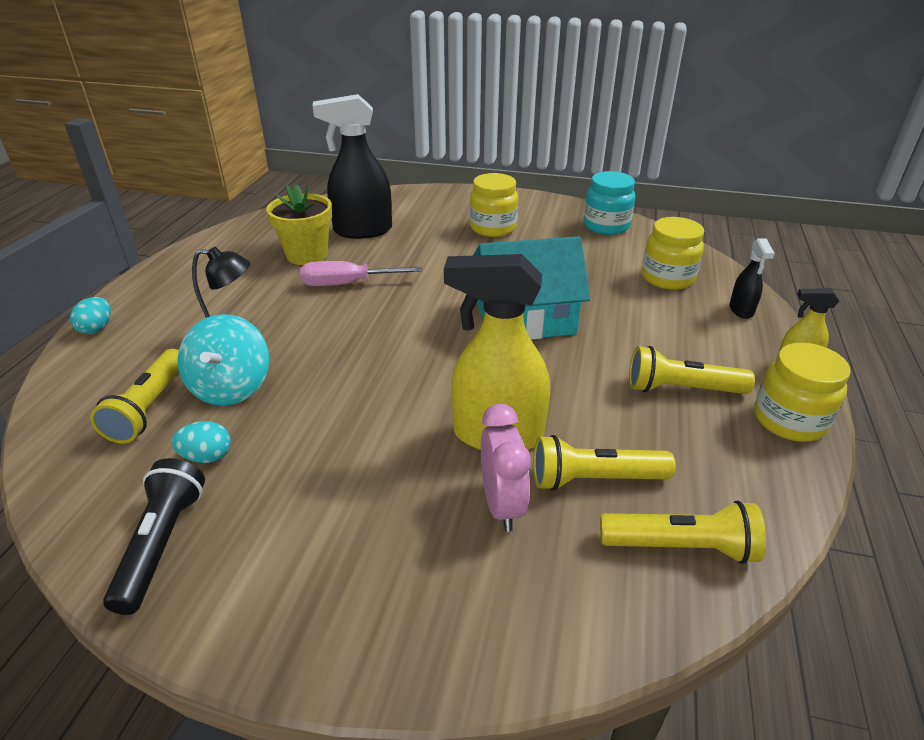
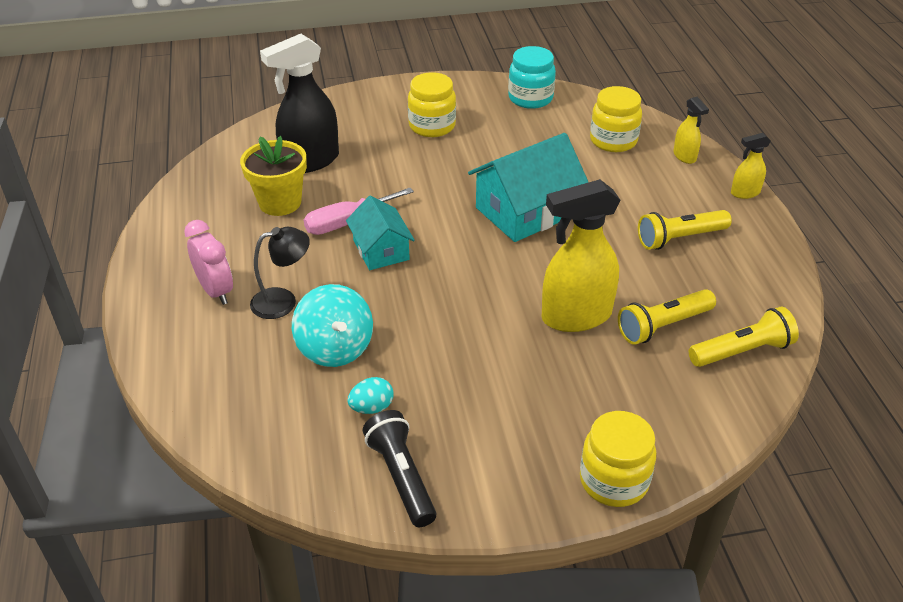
camera: 25 degrees left, 5 degrees up
turquoise egg [70,297,111,334] -> none
yellow flashlight [90,349,179,443] -> none
pink clock [481,404,531,532] -> pink clock moved to [184,220,233,305]
black spray bottle [729,238,775,319] -> yellow spray bottle [673,97,709,164]
yellow jar [754,343,850,442] -> yellow jar moved to [580,411,656,507]
none -> turquoise house [346,196,415,270]

